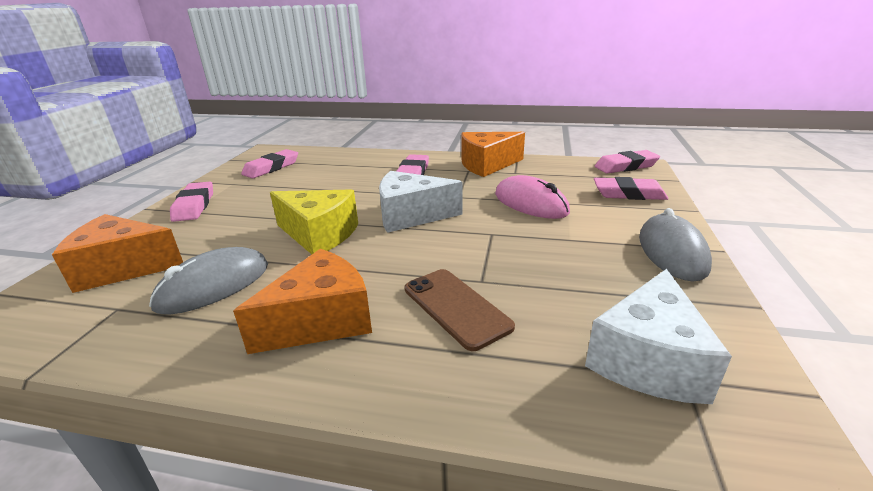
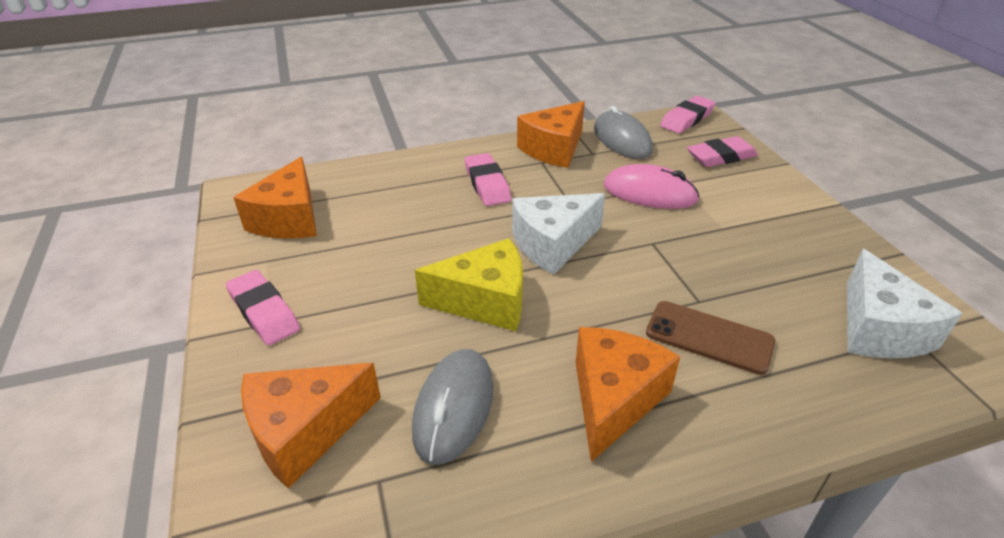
camera: 30 degrees left, 10 degrees up
pink eraser [241,149,298,178] -> orange cheese [233,157,317,239]
grey mouse [639,208,712,281] -> grey mouse moved to [594,106,653,159]

